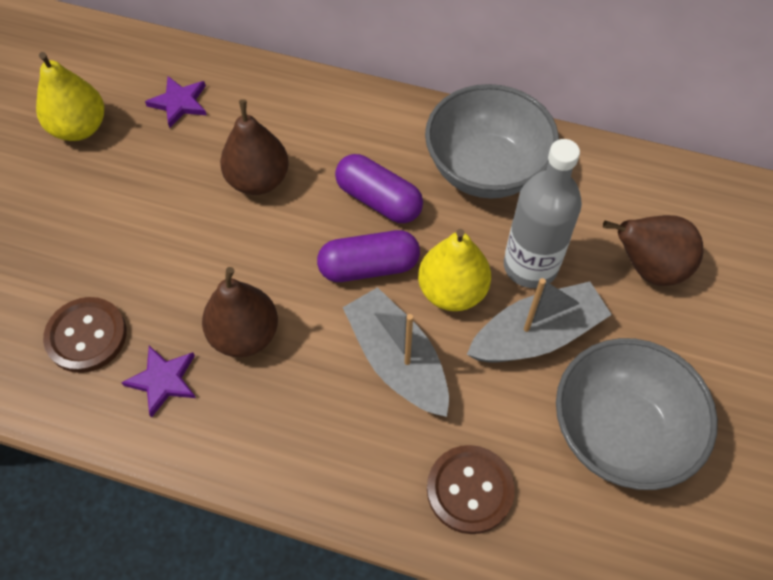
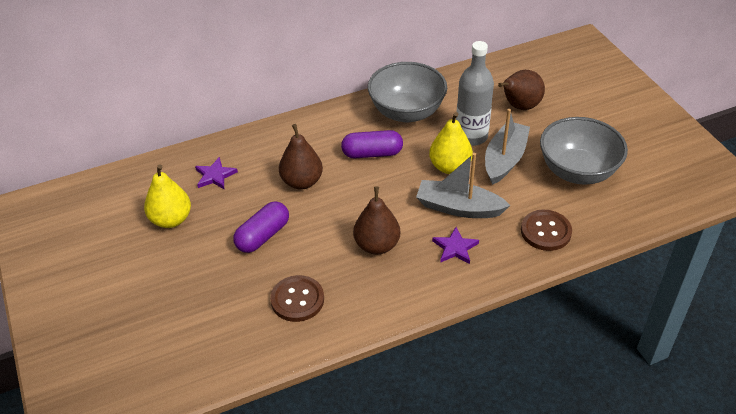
camera: 40 degrees left, 15 degrees down
purple star [121,346,196,418] -> purple star moved to [432,227,479,264]
purple capsule [317,230,420,282] -> purple capsule moved to [233,201,289,253]

